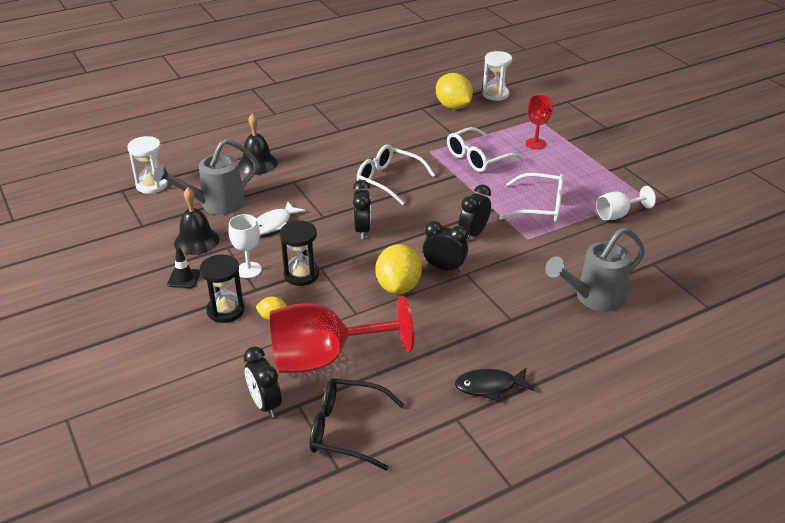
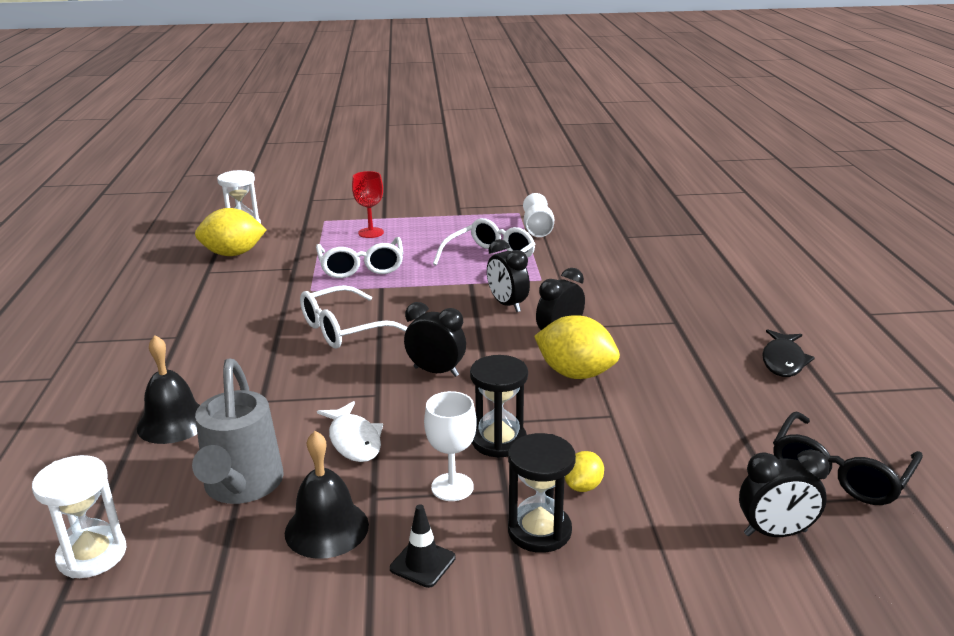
camera: 65 degrees left, 10 degrees down
red goblet [270,296,414,373] -> none
grey watering can [545,227,645,312] -> none

